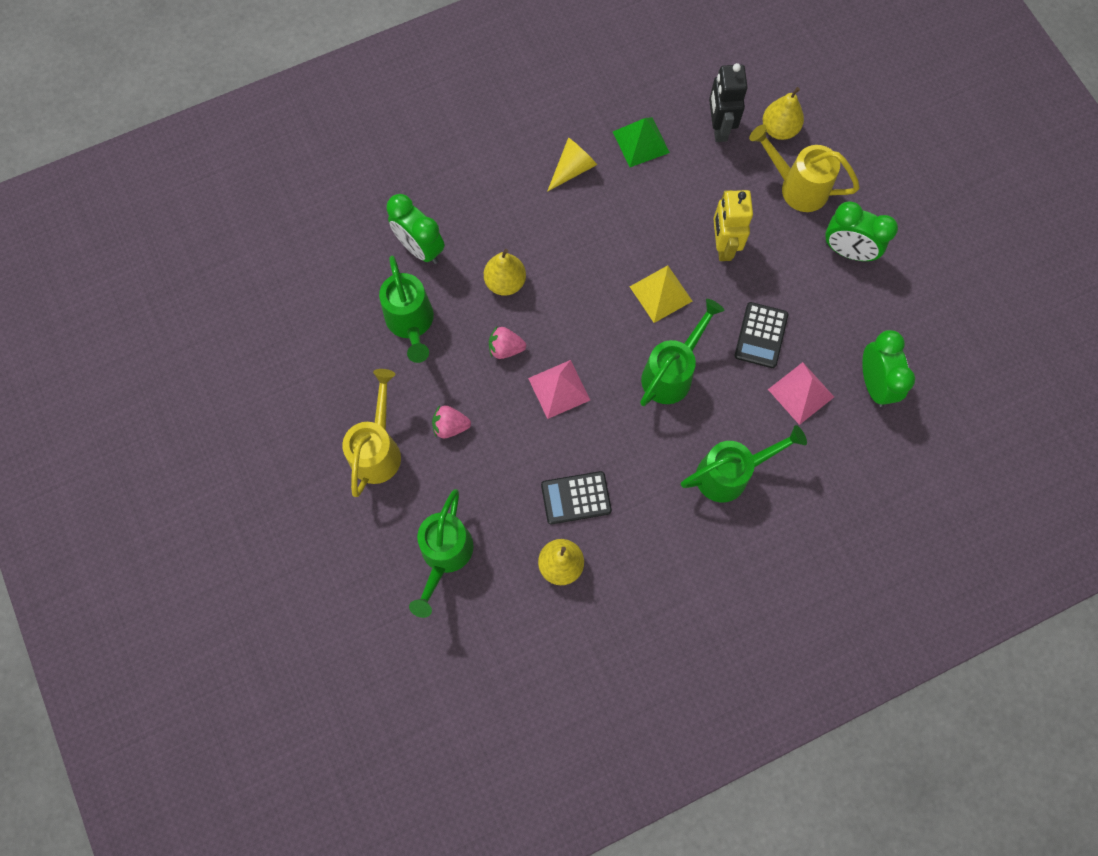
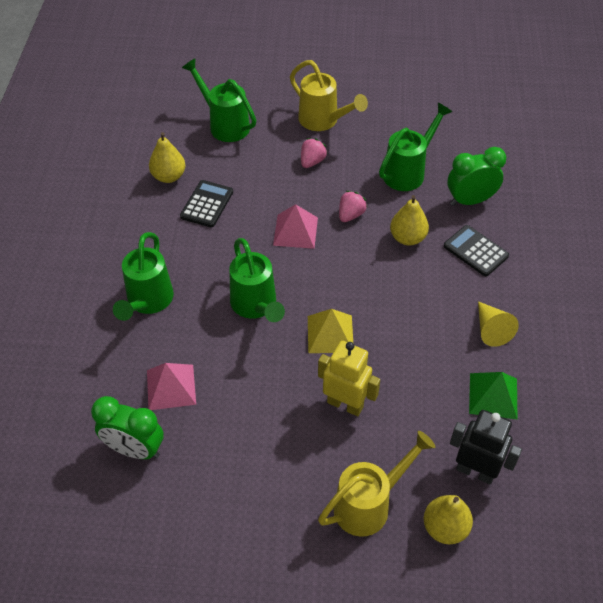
camera: 120 degrees right, 20 degrees down
green watering can [379,256,434,363] -> green watering can turned 120 degrees clockwise [379,103,452,191]
black calculator [735,302,788,368] -> black calculator moved to [444,225,509,276]
green clock [825,201,898,261] -> none

